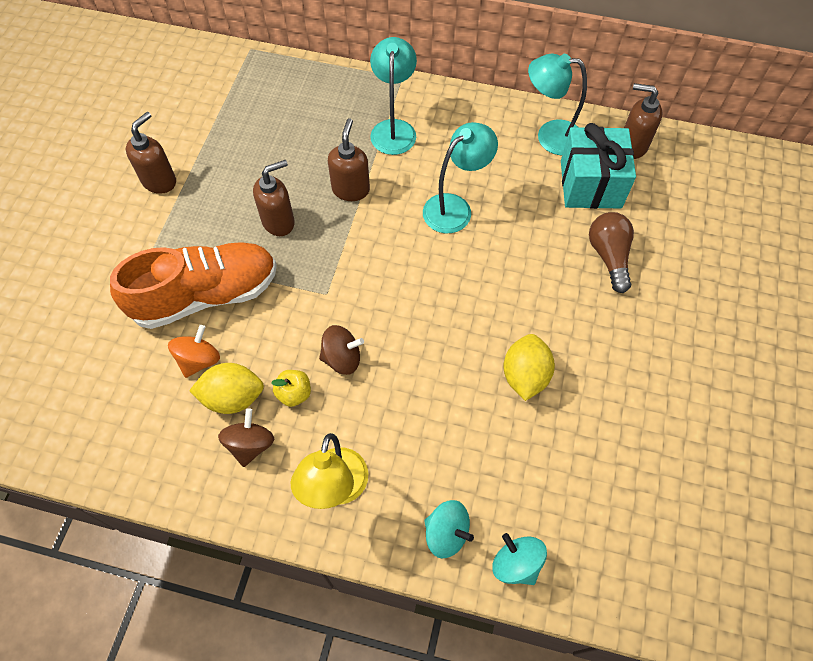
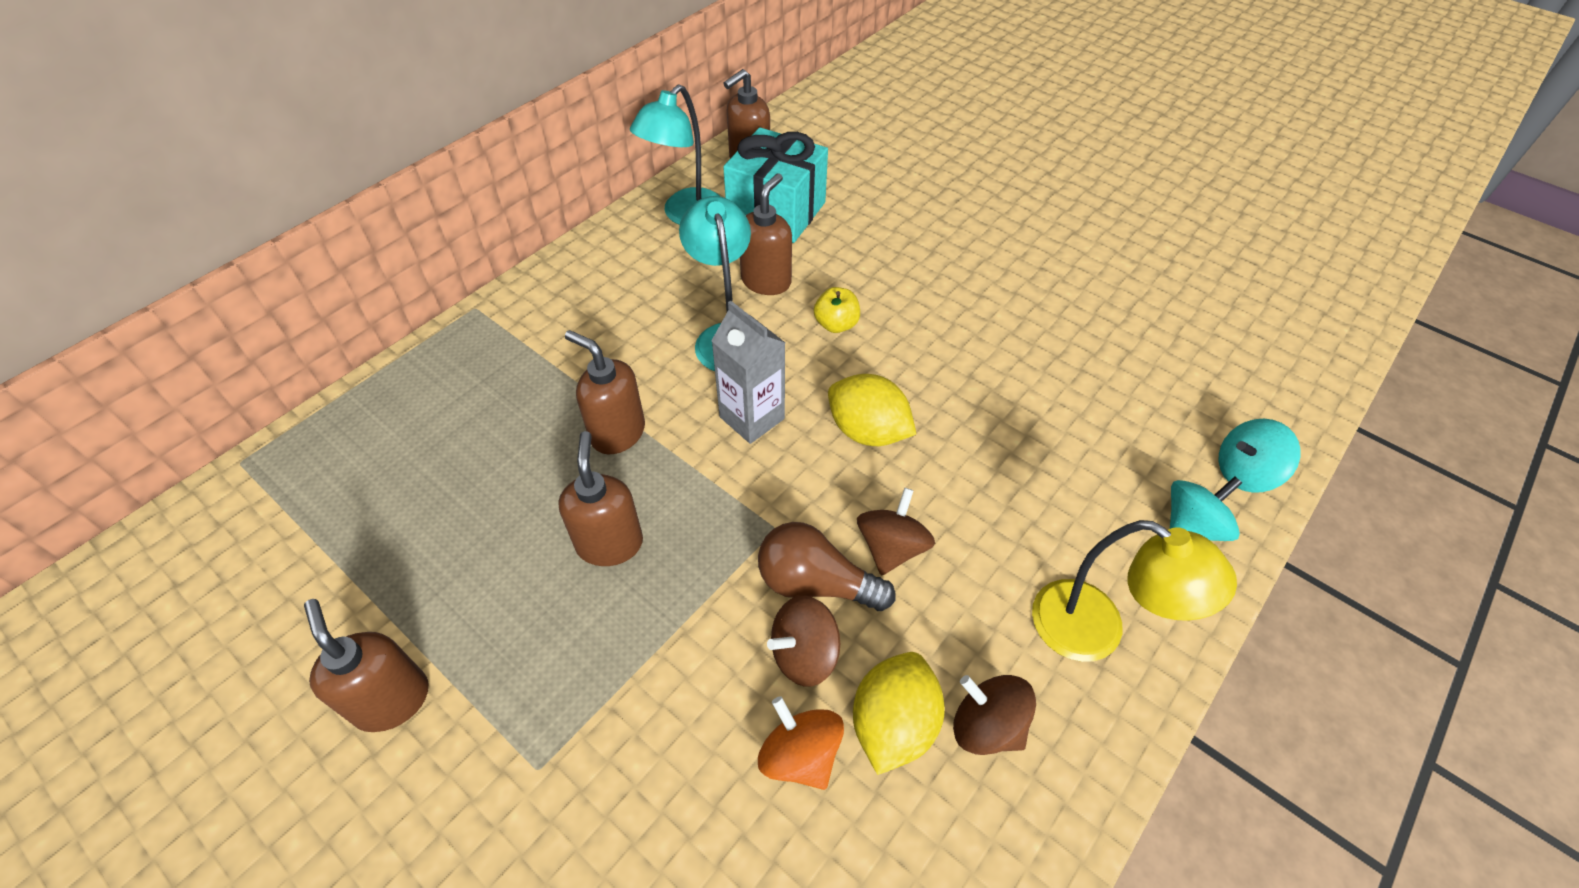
camera: 65 degrees left, 10 degrees down
orange shoe [110,242,277,329] -> none
yellow apple [271,370,311,407] -> yellow apple moved to [814,287,860,333]
turquoise lamp [370,37,417,155] -> none
yellow lemon [504,334,555,401] -> yellow lemon moved to [828,374,916,446]
brown light bulb [589,212,634,293] -> brown light bulb moved to [758,522,895,611]
none -> grey carton [711,301,785,444]
none -> brown soap dispenser [740,173,792,295]
none -> brown spinning top [767,595,840,687]

